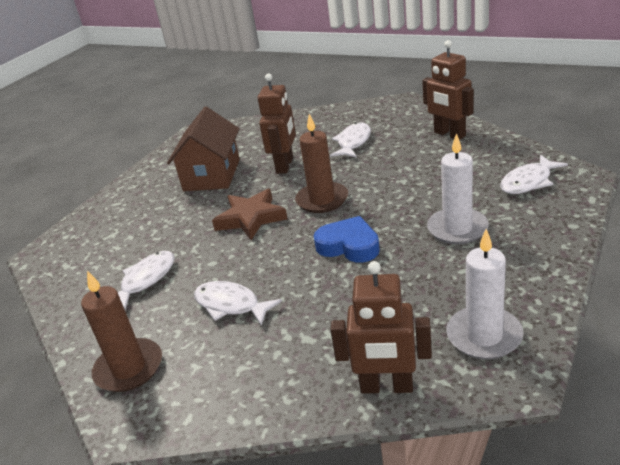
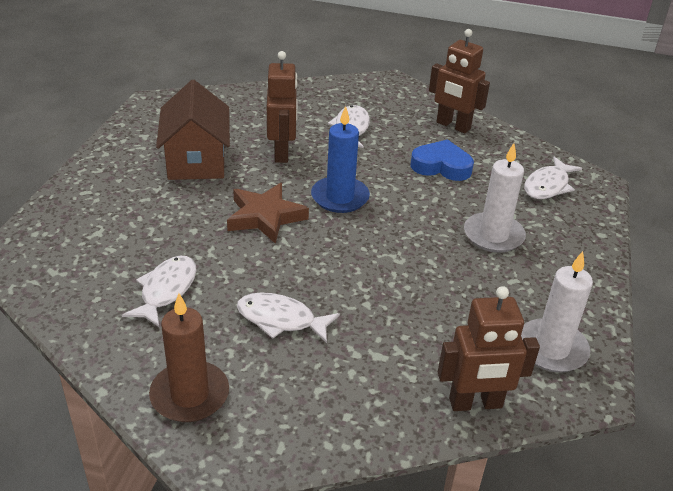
camera: 20 degrees left, 5 degrees up
brown candle [295,114,348,213] -> blue candle [311,106,370,213]
blue heart [314,216,380,263] -> blue heart moved to [411,139,474,181]

